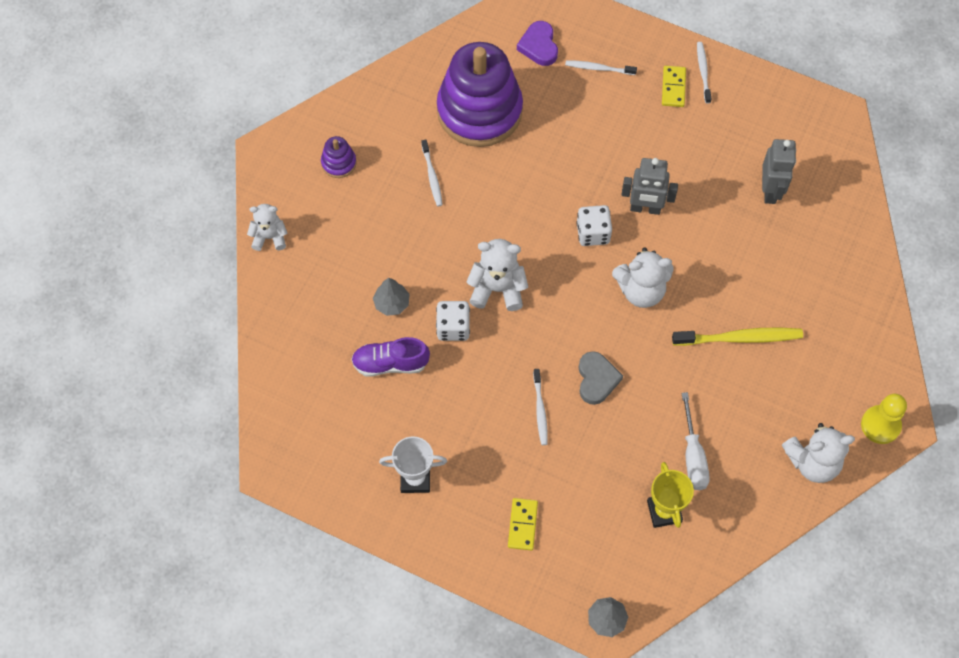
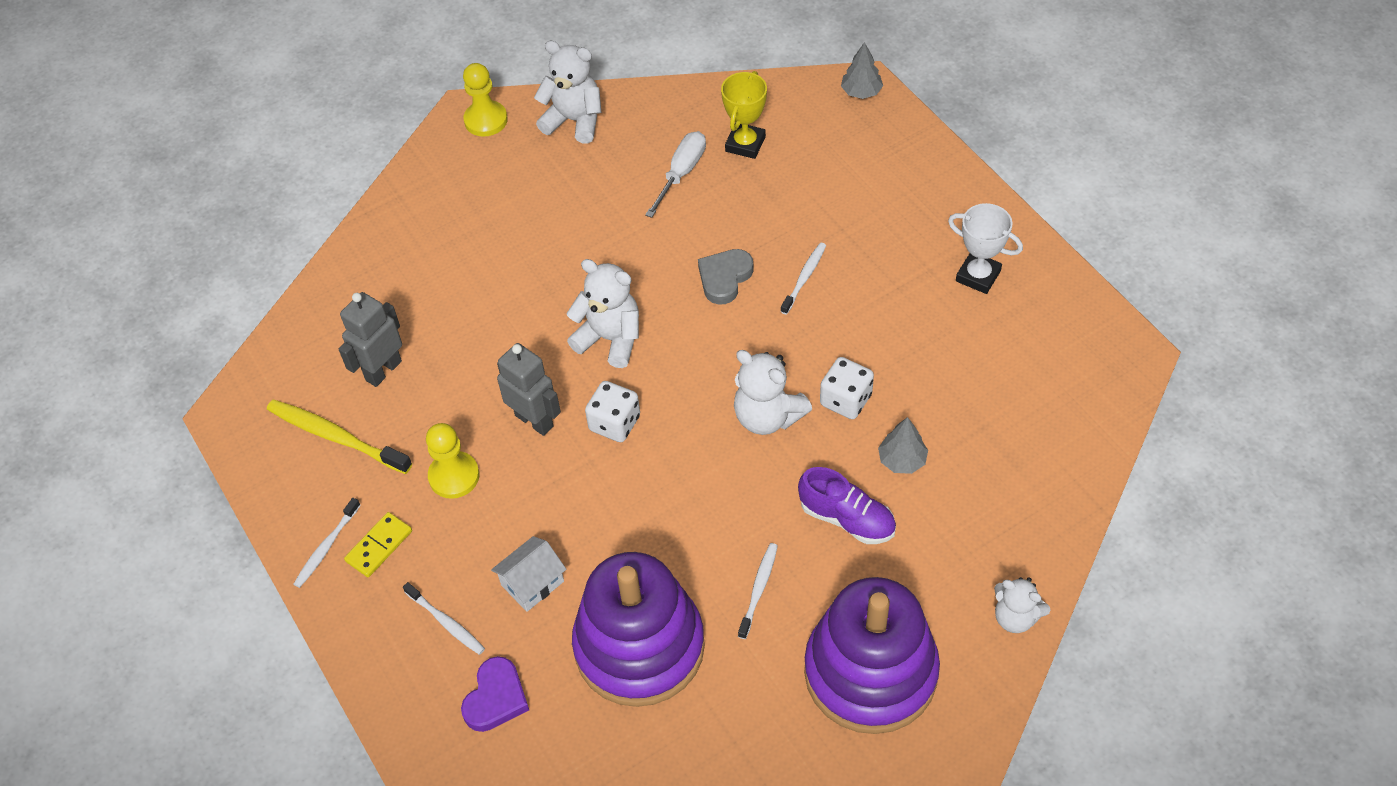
camera: 145 degrees left, 10 degrees down
purple stacking toy [321,136,357,178] -> purple stacking toy [804,577,940,734], size x2.47
purple shoe [351,337,430,377] -> purple shoe moved to [798,467,896,544]
yellow domino [508,498,538,550] -> none
yellow toothbrush [672,328,803,346] -> yellow toothbrush moved to [267,399,412,474]
none -> yellow pawn [426,423,479,499]
none -> white house [491,536,566,612]

